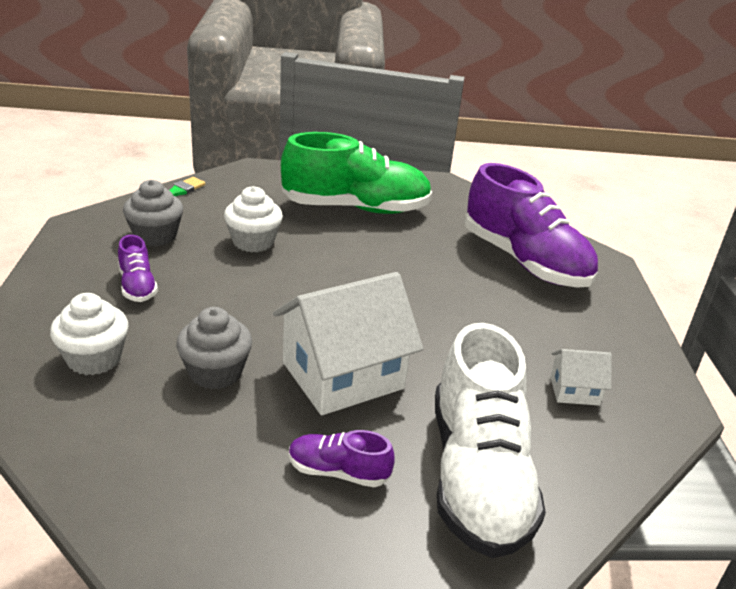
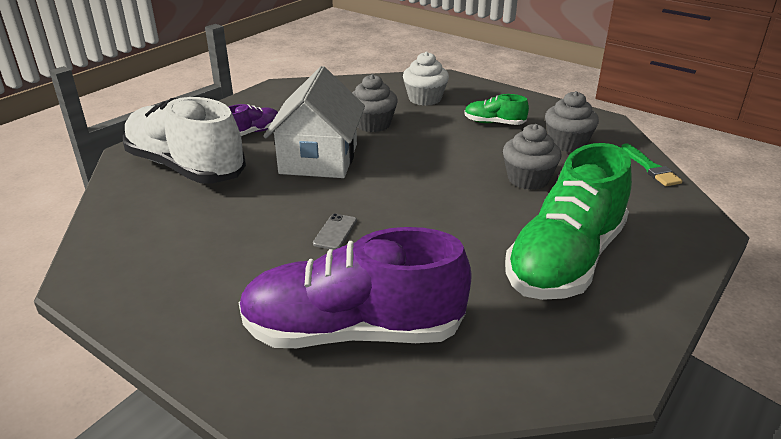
camera: 130 degrees right, 0 degrees up
purple shoe [118,235,158,302] -> green shoe [464,94,529,125]
white cupcake [224,186,283,252] -> grey cupcake [503,124,561,190]
white house [550,349,612,406] -> none
none -> grey phone [313,214,357,250]

